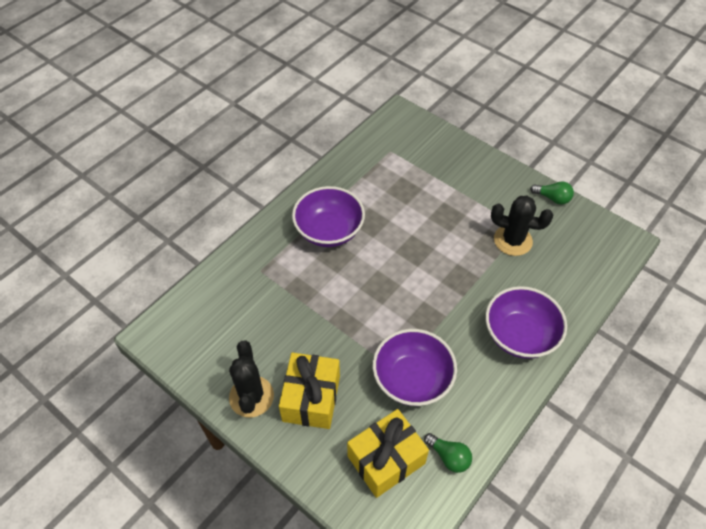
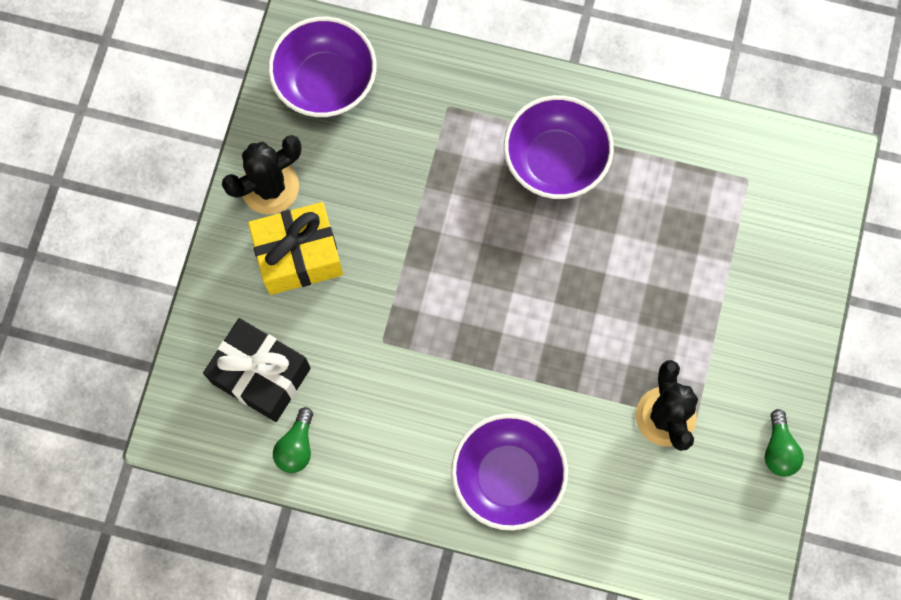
camera: 65 degrees right, 20 degrees up
yellow gift [347,409,429,498] -> black gift [203,318,311,422]
purple bowl [373,329,457,406] -> purple bowl moved to [268,17,376,117]

